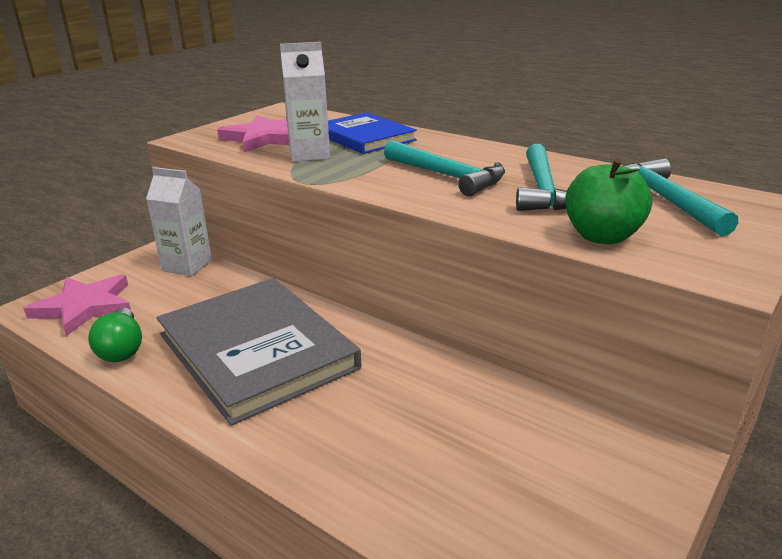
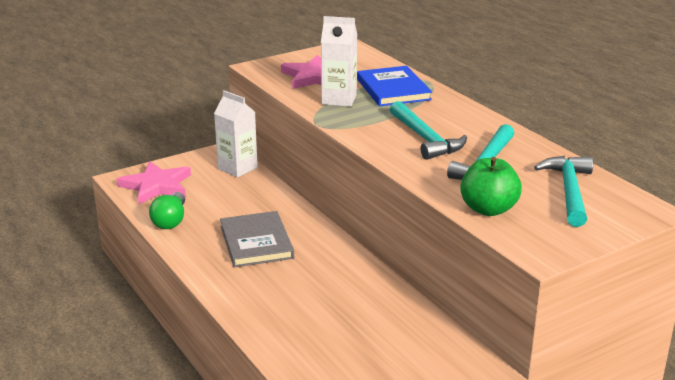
camera: 20 degrees right, 0 degrees up
grey book [157,278,362,426] -> grey book [220,211,294,267], size x0.61

